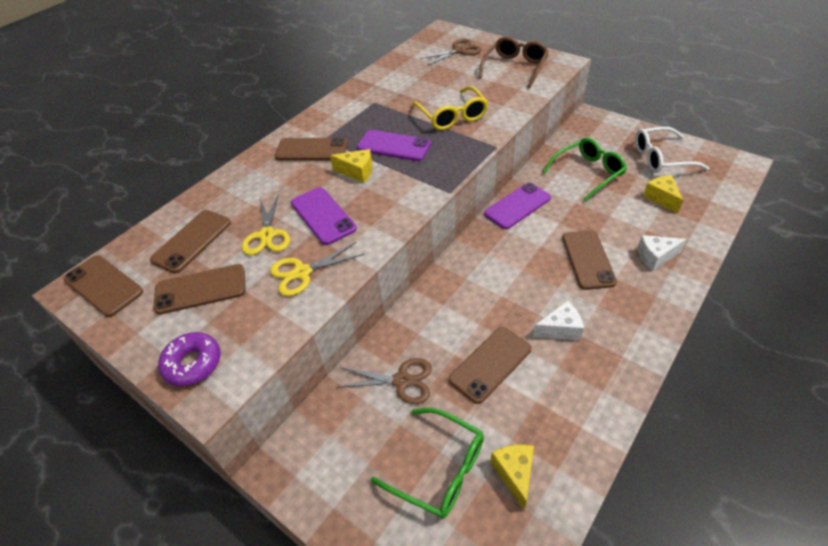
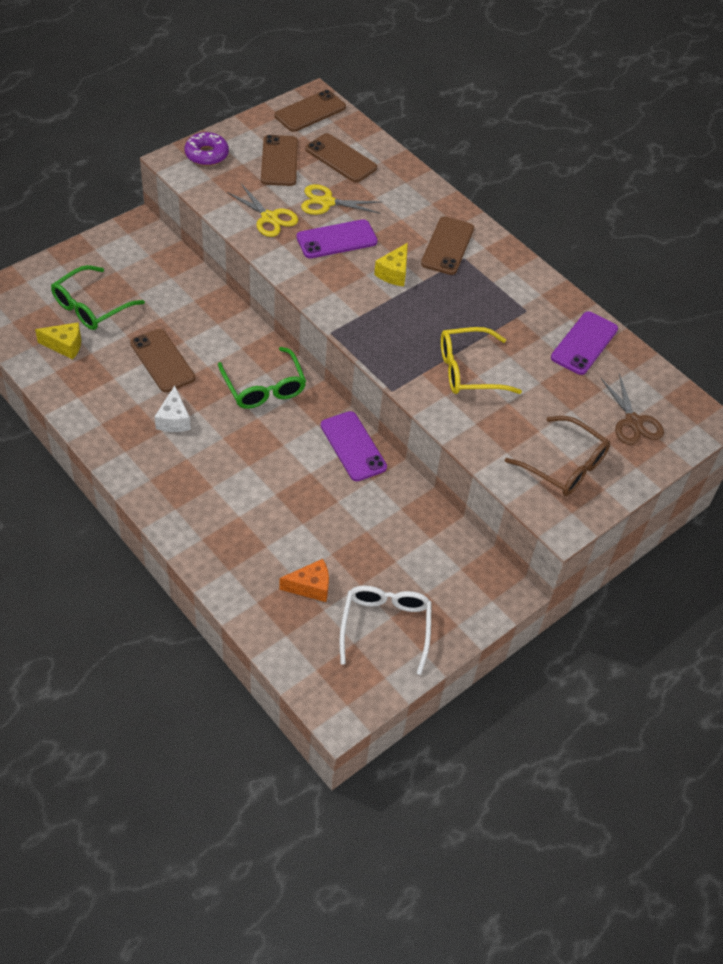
camera: 95 degrees right, 5 degrees up
yellow scissors [270,242,364,296] -> yellow scissors turned 150 degrees clockwise [227,184,298,237]
brown scissors [337,358,432,404] -> none
purple phone [357,130,431,161] -> purple phone moved to [551,312,618,375]
green glasses [543,138,627,201] -> green glasses moved to [218,347,306,409]
brown phone [562,230,617,290] -> none
white cheese [637,235,687,271] -> none
yellow cheese [643,175,683,213] -> orange cheese [279,559,329,602]

